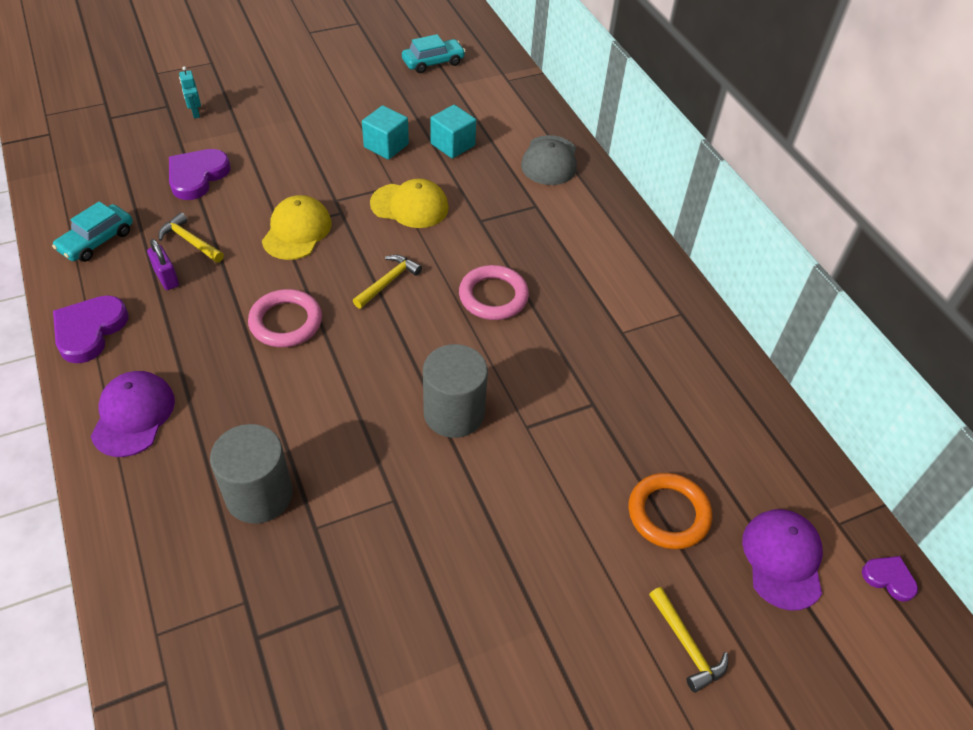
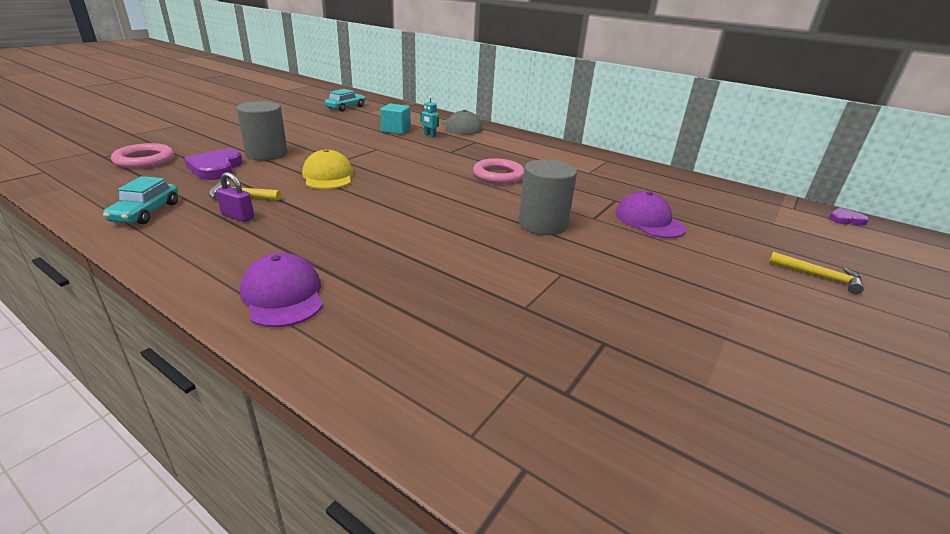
camera: 30 degrees left, 20 degrees down
purple heart [53,295,128,363] -> none
turquoise robot [179,66,201,119] -> turquoise robot moved to [420,96,439,137]
grey cylinder [210,424,293,524] -> grey cylinder moved to [236,101,288,161]
pink ring [248,289,322,347] -> pink ring moved to [111,143,174,169]
yellow hammer [353,255,422,309] -> none
turquoise cube [362,105,409,160] -> none
yellow cap [370,179,449,228] -> none
orange ring [628,473,712,549] -> none
purple cap [742,509,823,610] -> purple cap moved to [615,191,686,238]

